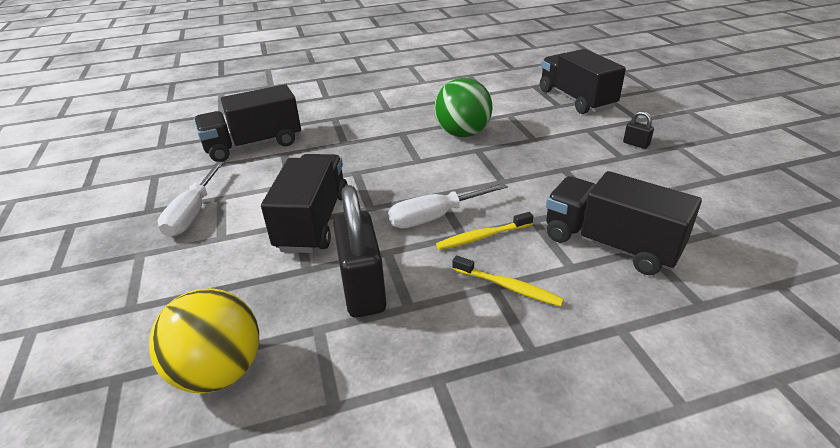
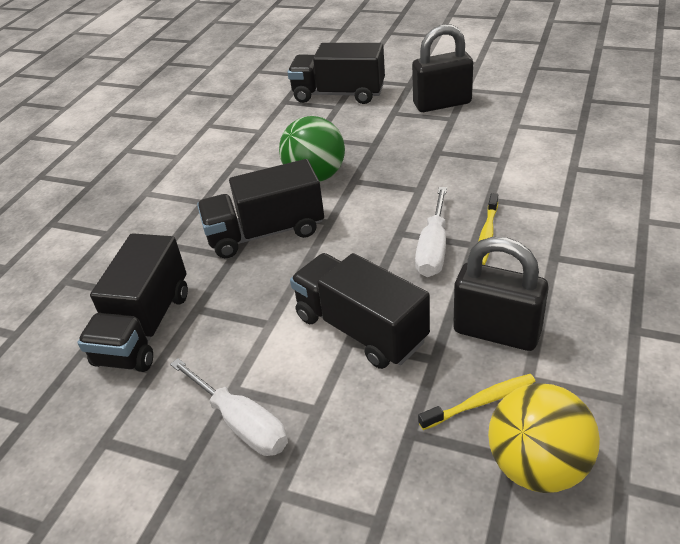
camera: 50 degrees left, 5 degrees up
yellow toothbrush [453,255,564,307] -> yellow toothbrush moved to [418,374,536,430]
black truck [546,171,702,275] -> black truck moved to [197,159,324,258]
black padlock [623,111,654,149] -> black padlock [412,24,473,112], size x2.38

